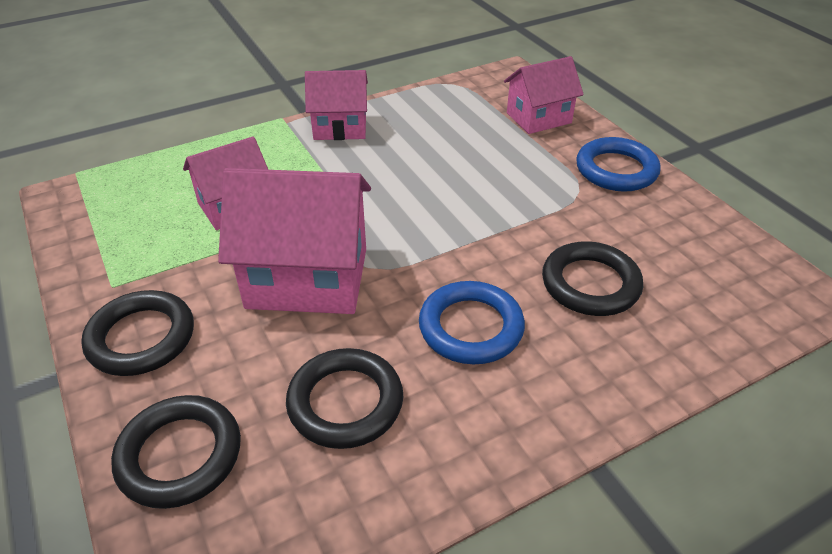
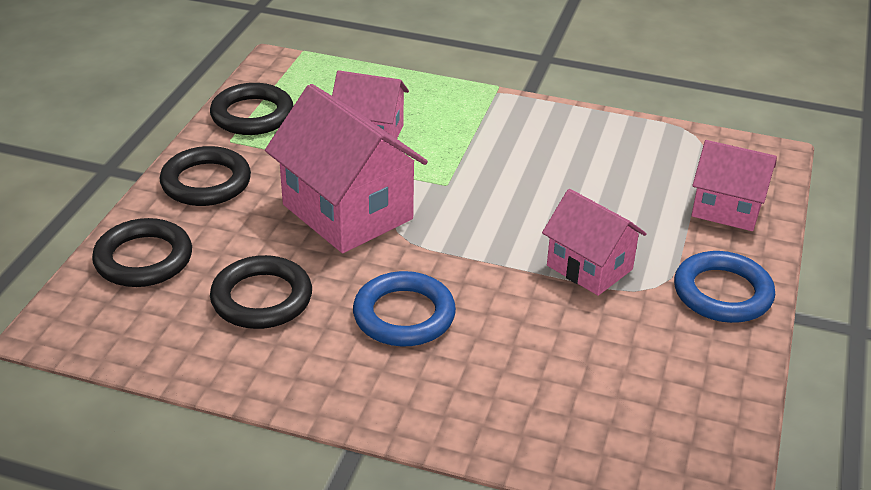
camera: 45 degrees right, 5 degrees down
pink house [305,70,368,140] -> pink house moved to [542,189,647,296]
black ring [542,241,643,316] -> black ring moved to [210,83,294,135]

